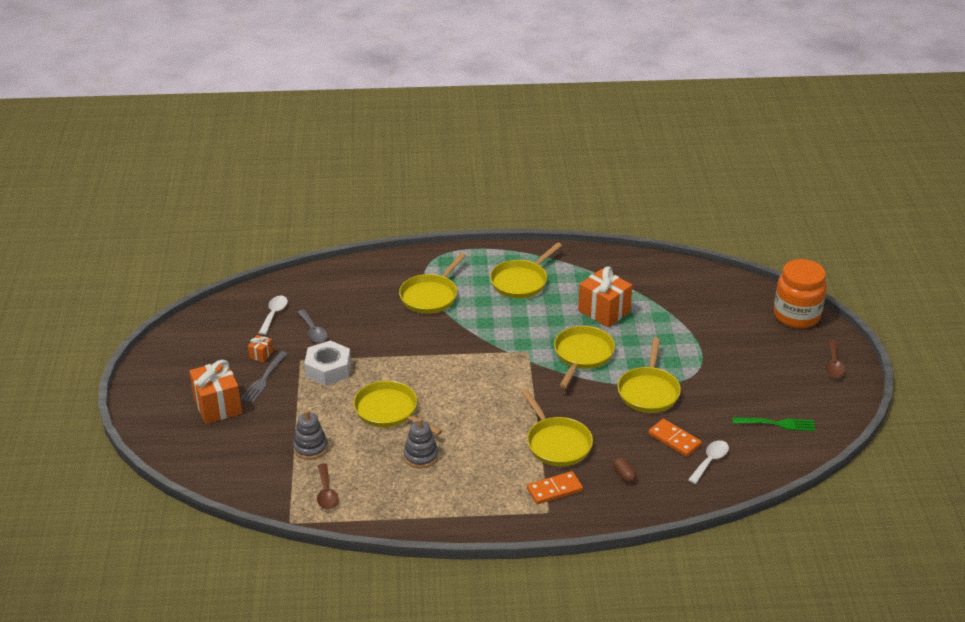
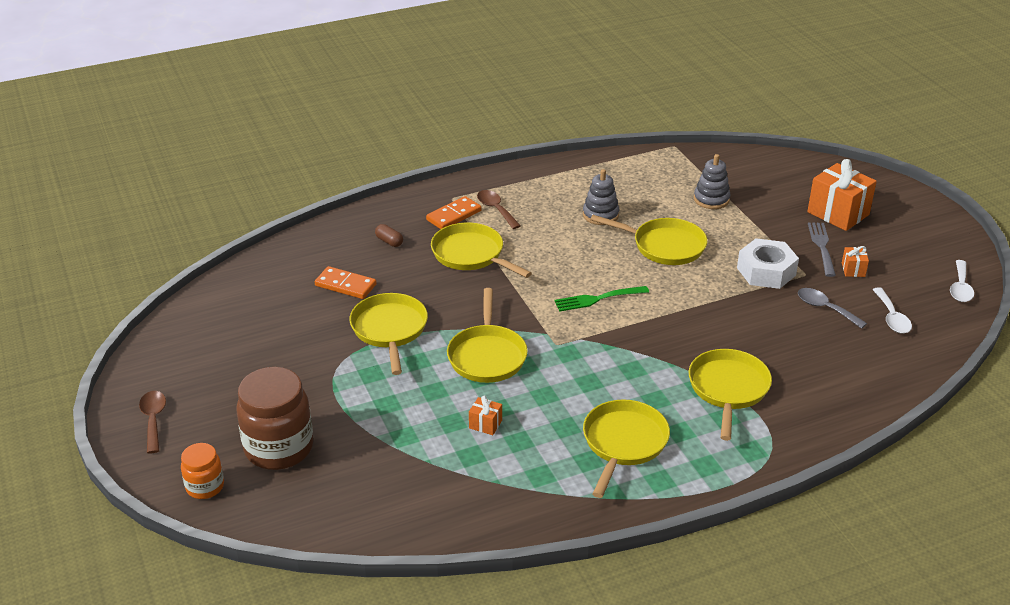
camera: 160 degrees right, 0 degrees up
brown spoon [317,463,339,509] -> brown spoon moved to [477,190,521,229]
orange gift [578,266,632,327] -> orange gift [469,395,502,435], size x0.46
white spoon [688,440,729,484] -> white spoon moved to [950,260,974,302]
green fork [732,417,815,431] -> green fork moved to [554,286,649,311]
orange jar [774,259,827,328] -> orange jar [181,443,224,499], size x0.53
none -> brown jar [236,367,313,470]

